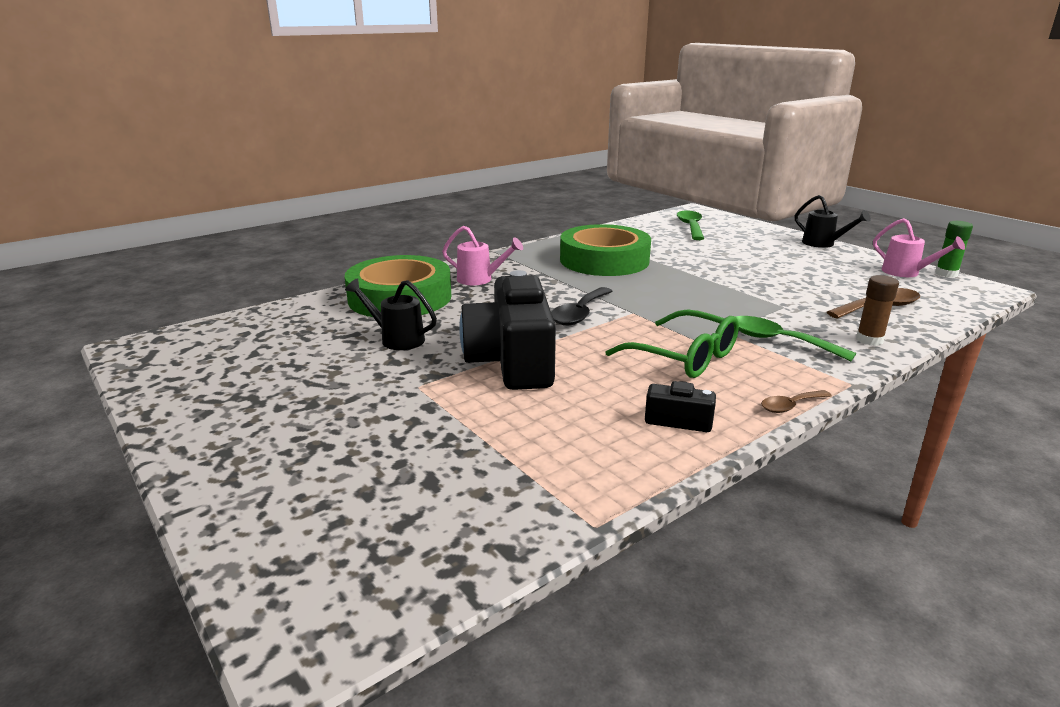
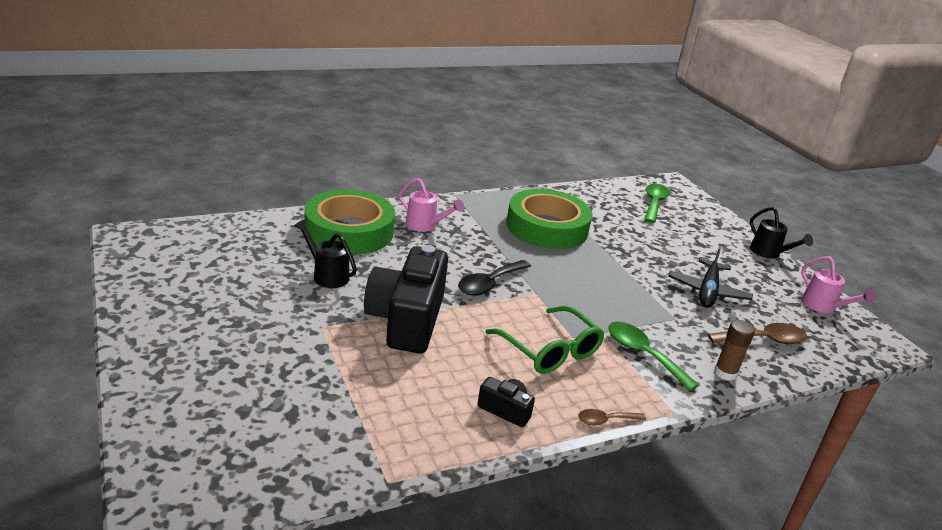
camera: 10 degrees right, 5 degrees up
green glue stick [935,221,973,278] -> none
none -> black plane [668,247,753,308]

